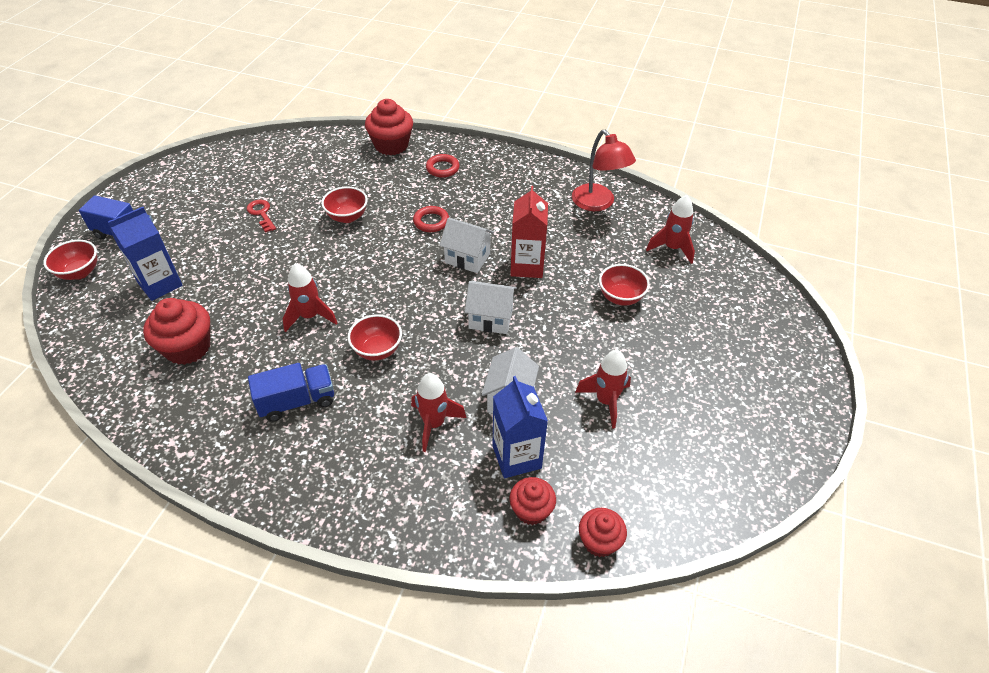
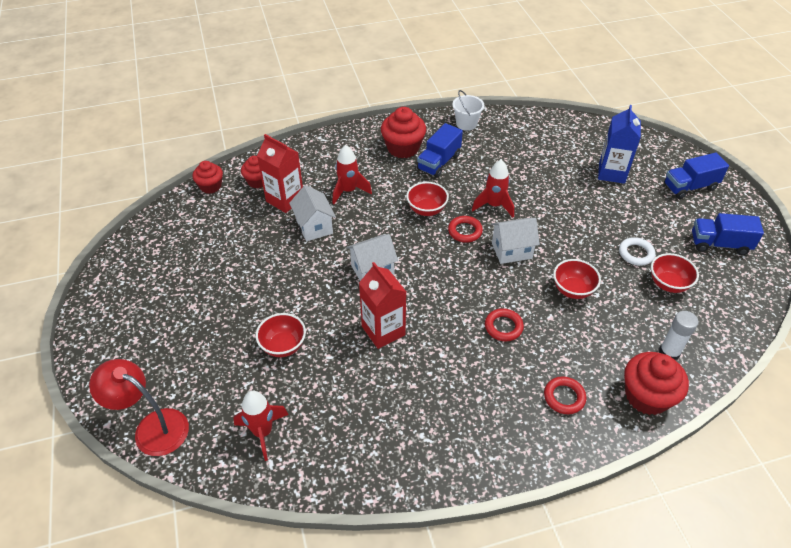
camera: 145 degrees right, 0 degrees up
red bowl [43,240,97,280] -> red bowl moved to [651,253,699,293]
red cupcake [143,298,210,365] -> red cupcake moved to [381,107,426,158]
red key [247,200,276,233] -> white ring [619,237,655,266]
white house [440,217,494,273] -> white house moved to [491,218,540,264]
blue carton [493,376,548,478] -> red carton [257,134,303,213]
red lamp [572,130,636,211] -> red lamp moved to [89,359,189,456]
red rocket [575,350,631,429] -> none
none -> red ring [448,216,483,243]
none -> white bucket [452,90,484,131]
none -> white glue stick [659,311,699,360]
none -> blue truck [692,213,764,255]

